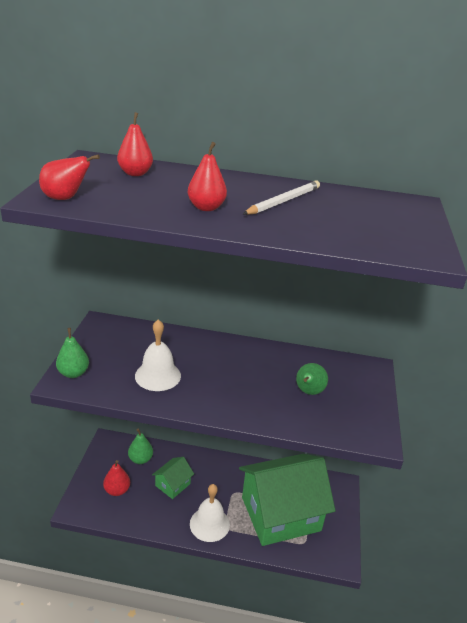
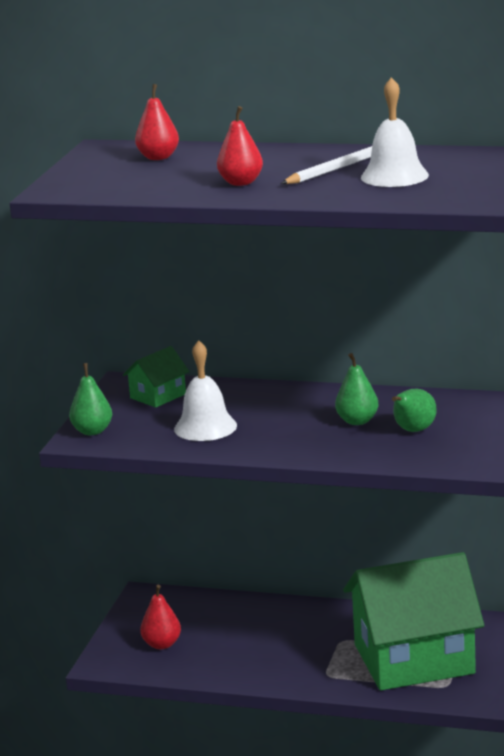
camera: 10 degrees right, 10 degrees down
red pear [39,154,100,200] -> none
green pear [128,429,153,464] -> green pear moved to [335,353,378,425]
green house [152,457,194,499] -> green house moved to [123,346,189,408]
white bell [190,484,230,542] -> white bell moved to [361,77,429,187]

